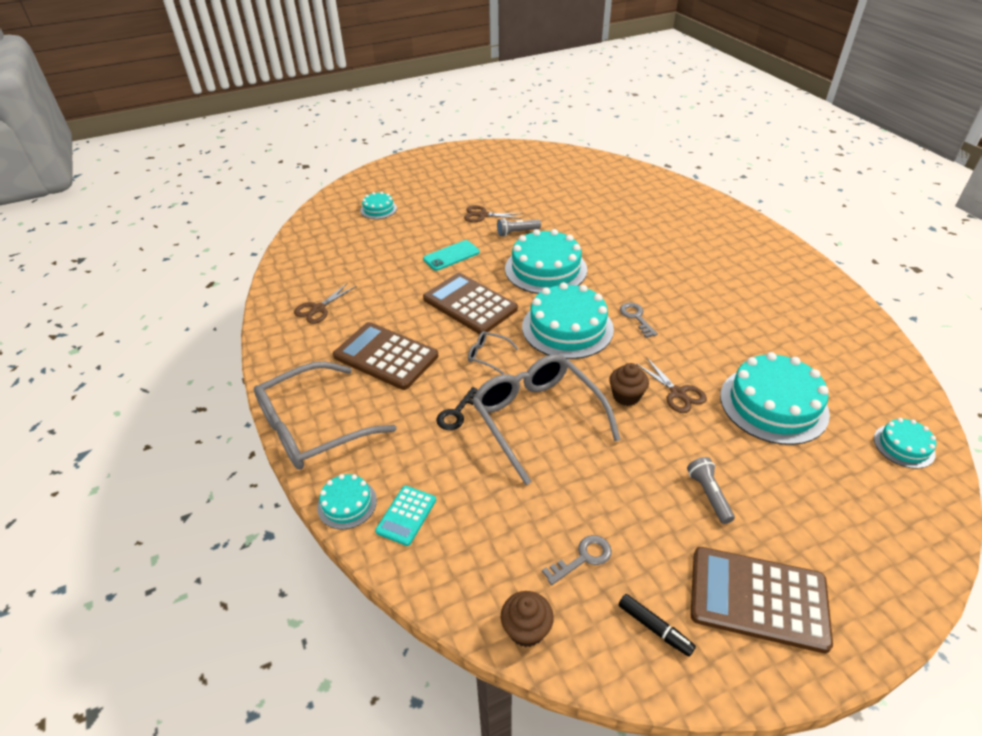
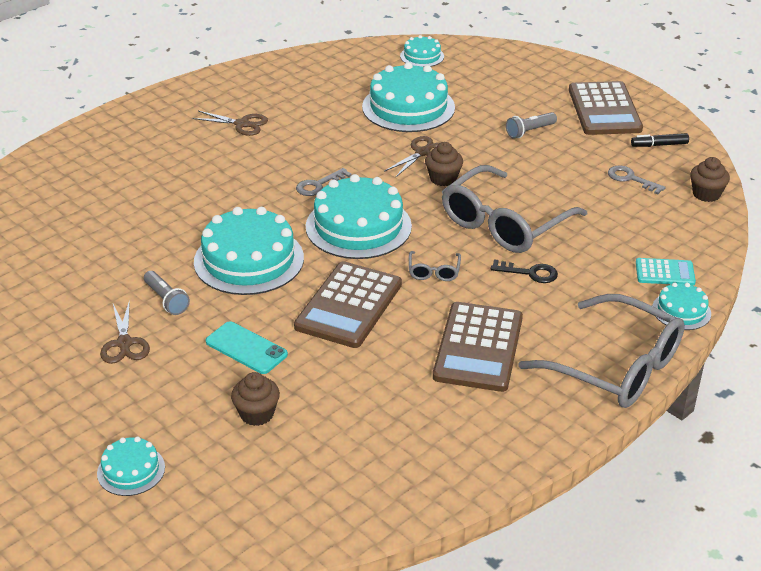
camera: 110 degrees left, 5 degrees down
brown scissors [294,283,357,324] -> brown scissors moved to [192,111,268,136]
black marker [618,594,696,657] -> black marker turned 120 degrees counterclockwise [631,133,689,147]
none -> brown cupcake [231,372,280,426]

